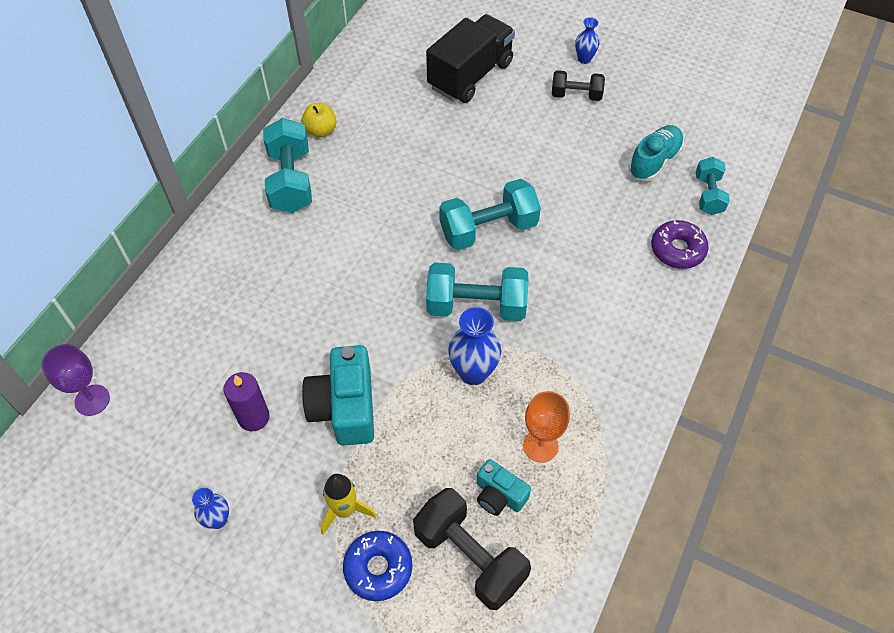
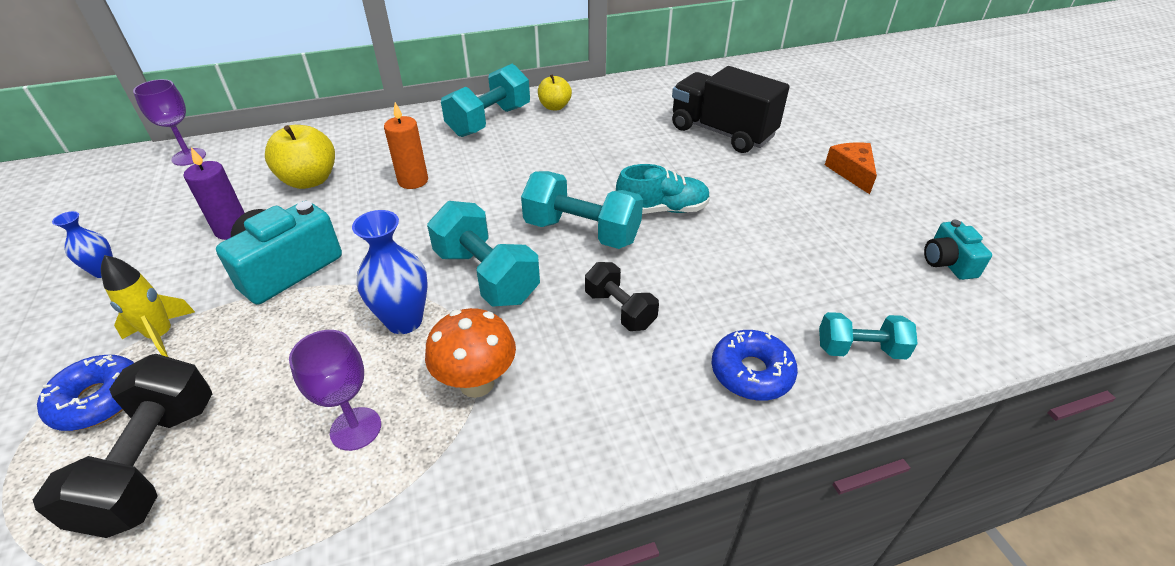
camera: 45 degrees right, 15 degrees down
black truck [426,14,515,103] -> black truck turned 135 degrees counterclockwise [672,66,790,153]
turquoise camera [477,459,531,516] -> turquoise camera moved to [924,220,992,280]
orange goblet [523,391,570,463] -> purple goblet [289,330,381,451]
black dumbbell [552,70,605,101] -> black dumbbell moved to [585,262,659,331]
blue vase [575,17,599,64] -> orange cheese [825,143,877,194]
turquoise shoe [628,125,684,181] -> turquoise shoe moved to [616,164,710,214]
purple donut [651,220,709,269] -> blue donut [711,330,798,401]
turquoise dumbbell [696,157,730,215] -> turquoise dumbbell turned 45 degrees clockwise [819,312,918,359]
none -> yellow apple [265,125,335,189]
none -> orange candle [384,102,428,189]
none -> orange mushroom [425,308,516,398]

